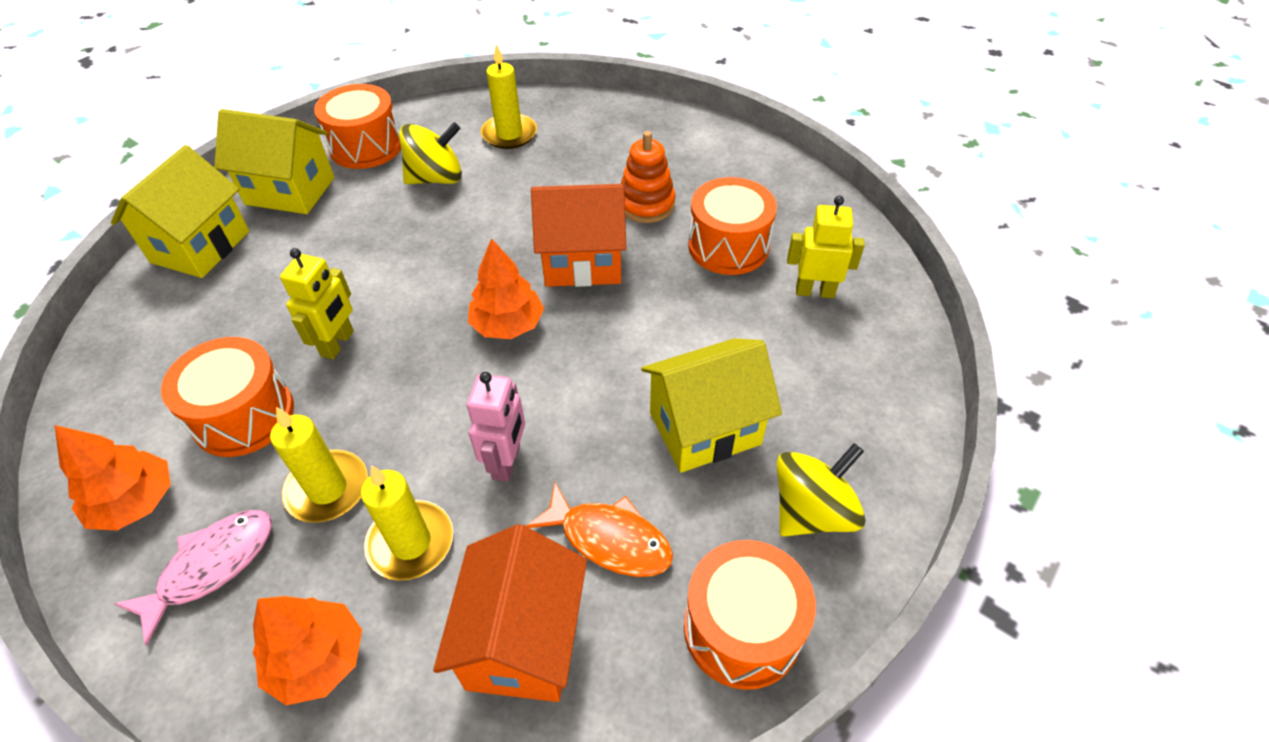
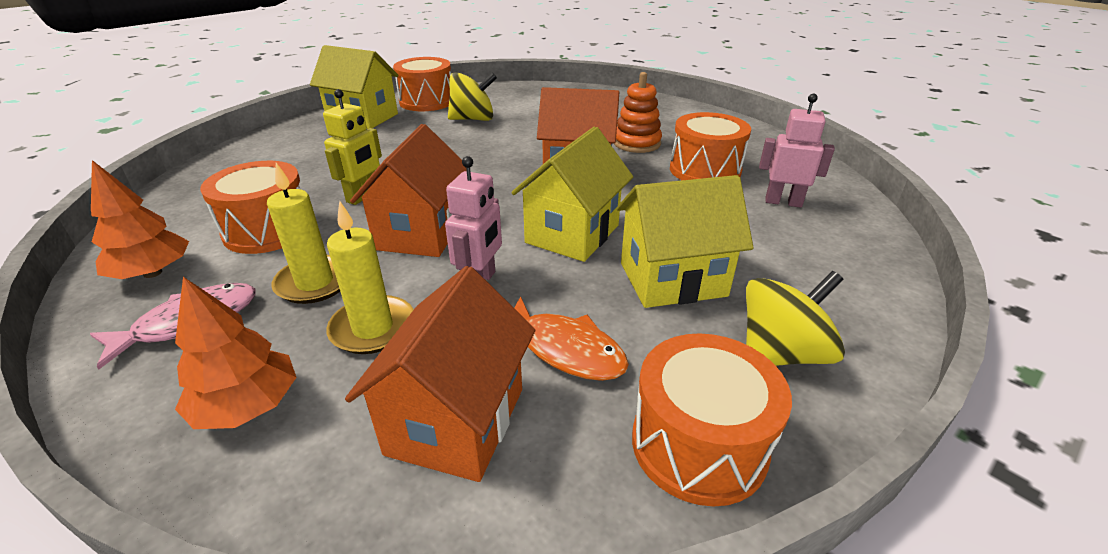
camera: 10 degrees right, 15 degrees down
yellow house [111,145,249,278] -> yellow house moved to [511,126,633,262]
orange tree [468,238,544,339] -> none
yellow candle [481,44,537,149] -> none
yellow robot [787,196,865,298] -> pink robot [759,94,835,208]
none -> orange house [350,124,467,257]

